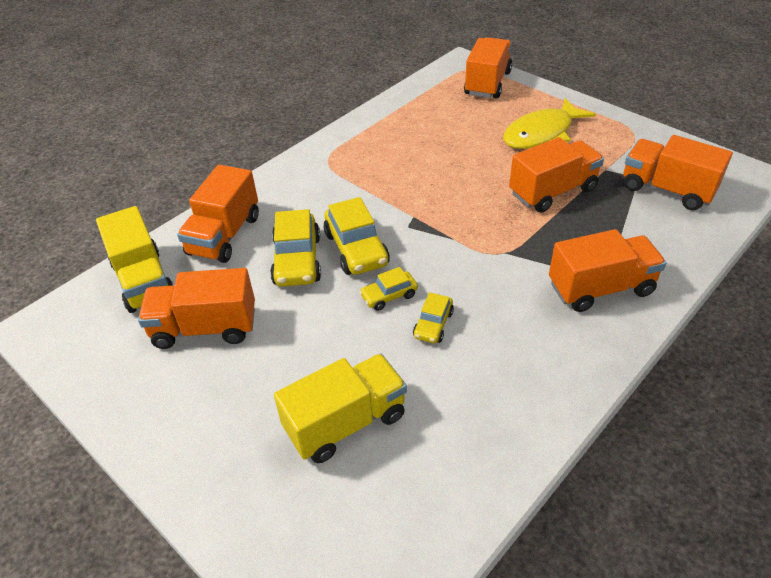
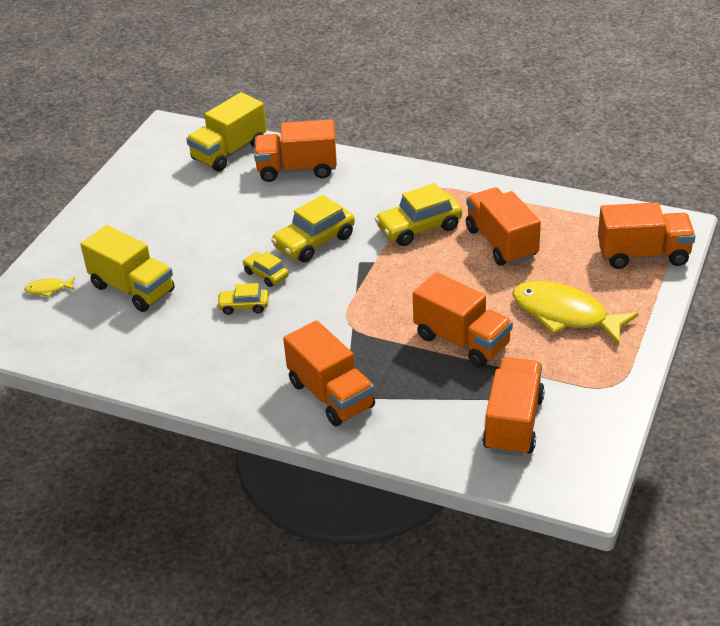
camera: 70 degrees right, 5 degrees down
orange truck [138,268,255,349] -> orange truck moved to [466,187,541,266]
yellow car [270,209,321,287] -> yellow car moved to [375,183,462,246]
none -> yellow fish [24,277,75,297]

